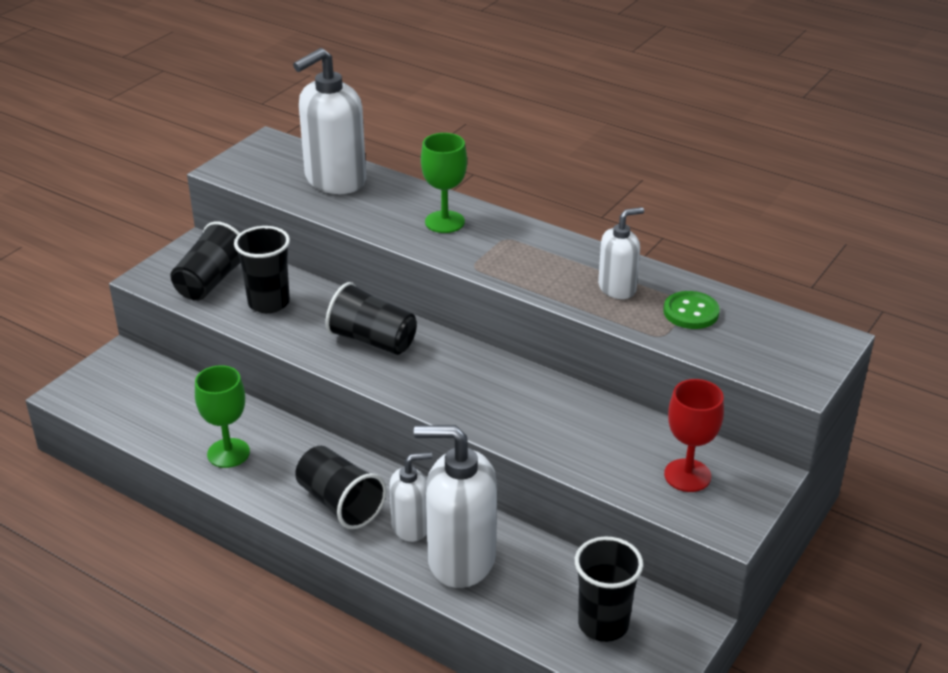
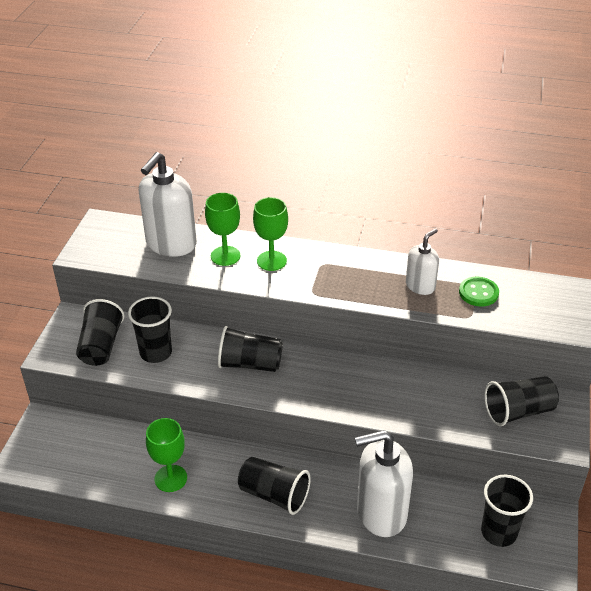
camera: 20 degrees left, 5 degrees up
white soap dispenser [390,452,432,542] -> none
red goblet [664,379,724,492] -> black cup [484,376,559,426]
none -> green goblet [205,193,241,266]

